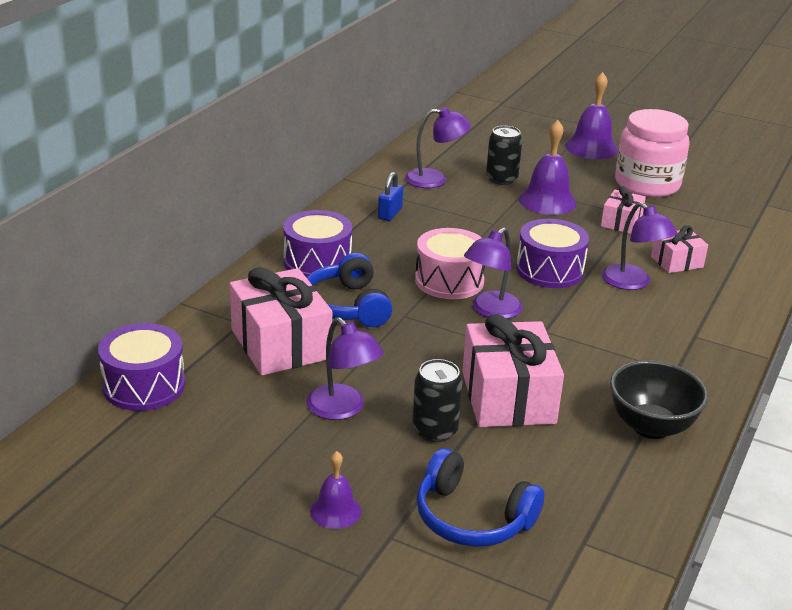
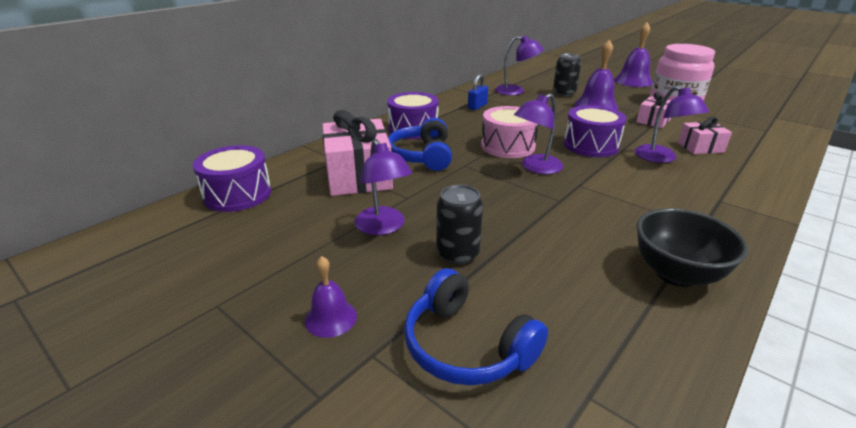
camera: 15 degrees right, 0 degrees up
pink gift [462,314,564,427] -> none

